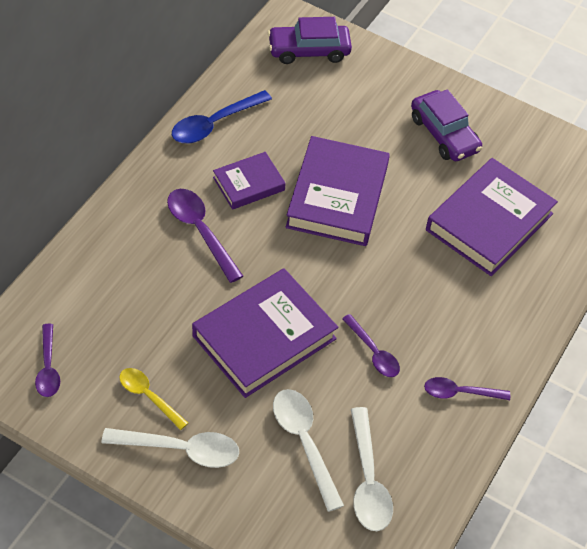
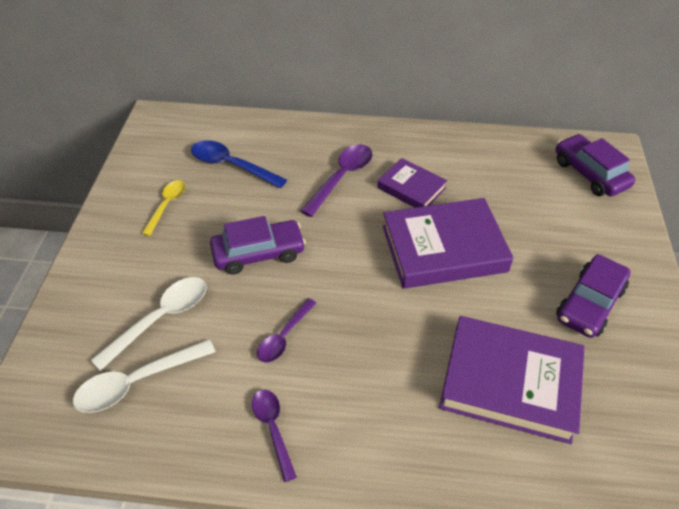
camera: 70 degrees right, 5 degrees down
purple spoon [35,324,60,397] -> none
white spoon [101,428,239,468] -> none
blue spoon [172,90,272,143] -> blue spoon moved to [191,140,287,188]
purple book [192,268,338,398] -> purple car [210,216,306,275]

